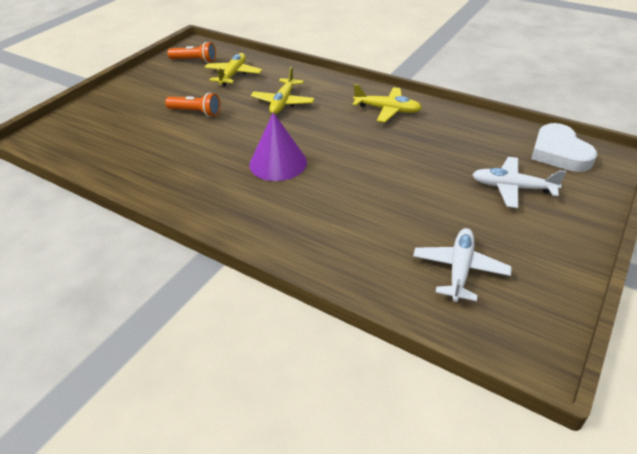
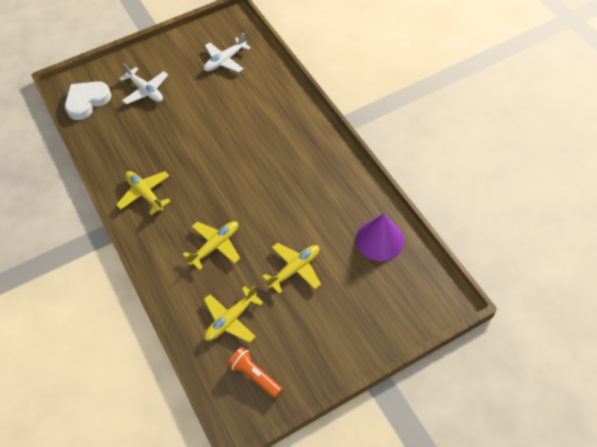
camera: 150 degrees left, 15 degrees up
orange flashlight [165,93,220,117] -> yellow plane [262,243,321,294]
purple cone [249,112,307,181] -> purple cone moved to [356,213,404,261]
white heart [531,123,597,172] -> white heart turned 150 degrees counterclockwise [65,81,111,120]

